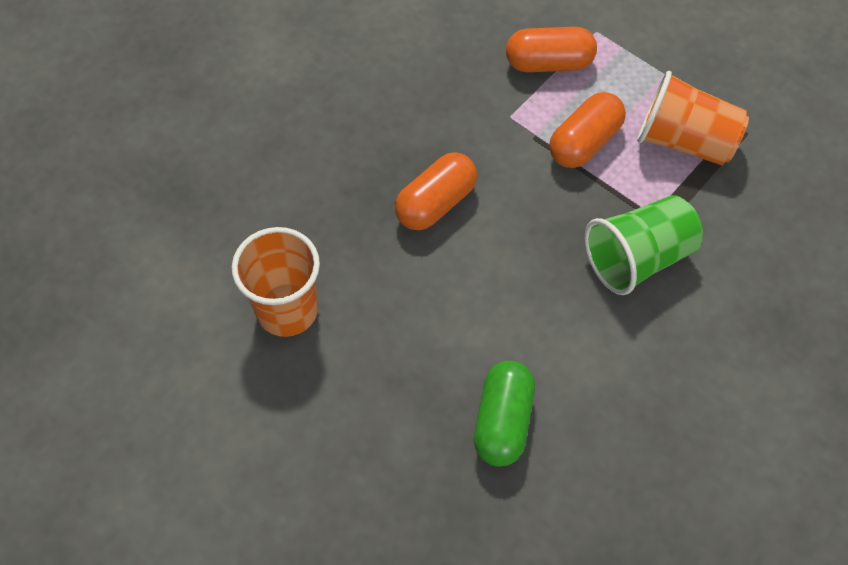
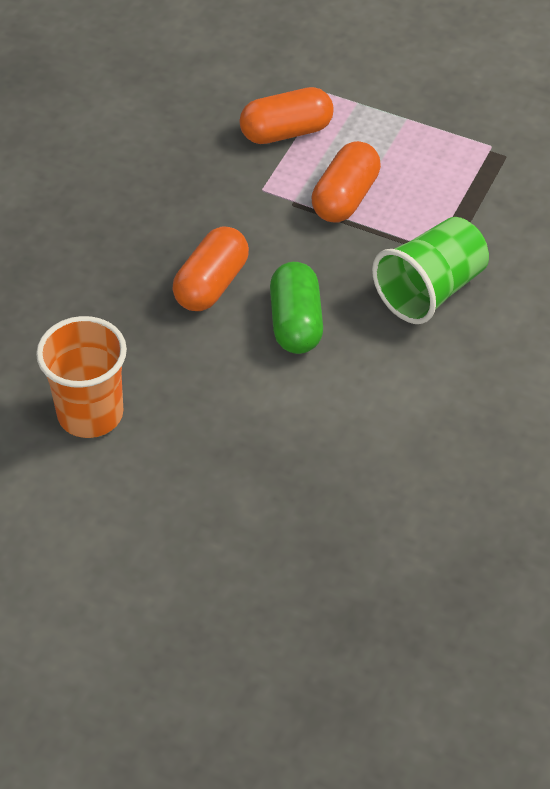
camera: 15 degrees left, 10 degrees down
green capsule [474,361,535,467] -> green capsule moved to [270,262,323,354]
orange cup [637,71,749,165] -> none

